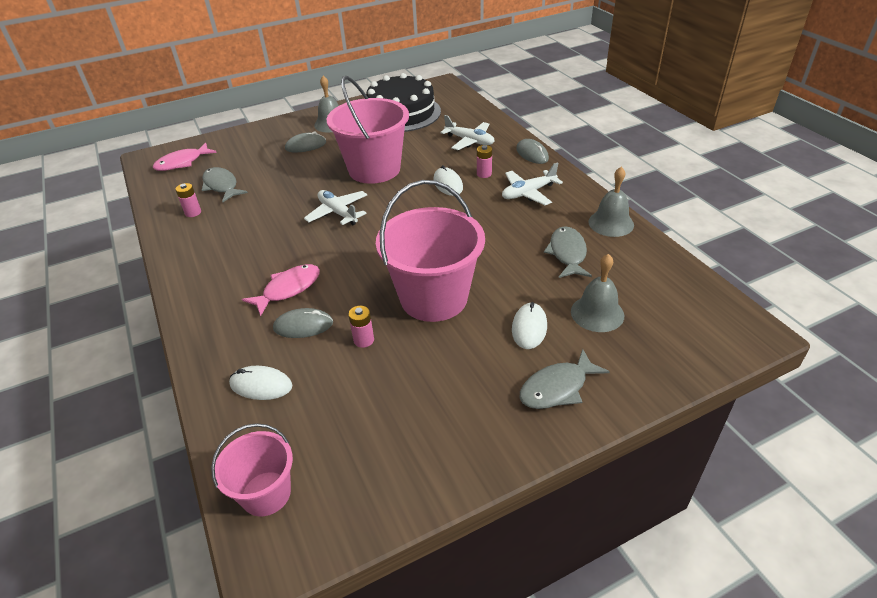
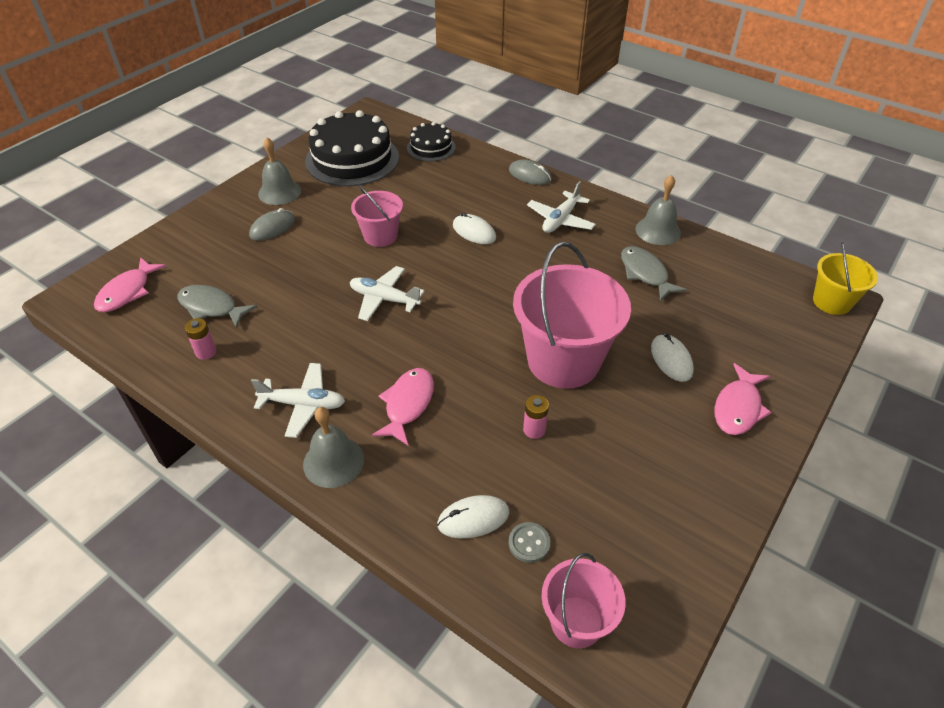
camera: 30 degrees left, 5 degrees up
grey mouse [273,308,333,338] -> none
pink bucket [327,76,409,184] -> pink bucket [351,185,403,247], size x0.55
white plane [440,115,495,150] -> white plane moved to [251,363,345,438]
pink battery [477,145,492,178] -> none
grey fish [519,349,610,409] -> pink fish [715,363,772,435]
grey bell [571,254,624,332] -> grey bell moved to [303,407,364,488]
none -> black cake [407,122,456,161]
none -> grey button [509,522,550,563]
none -> yellow bucket [813,242,878,315]

